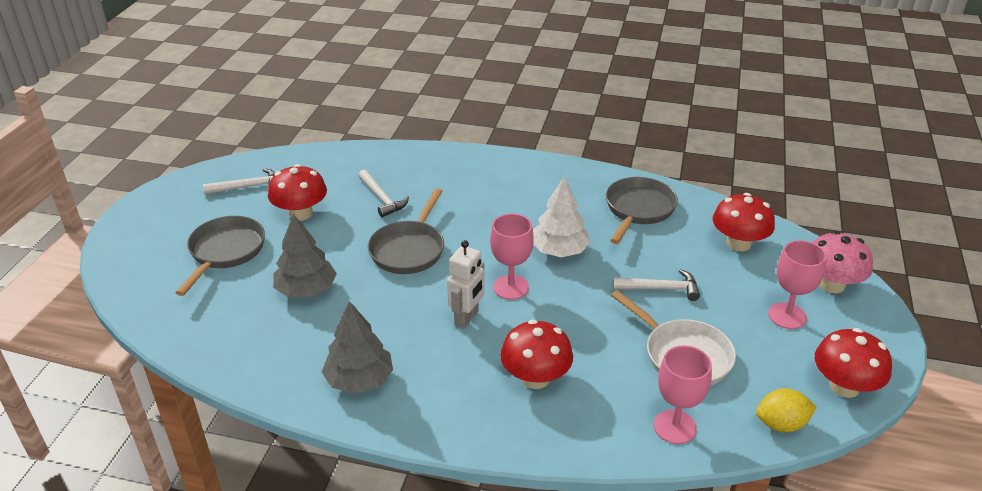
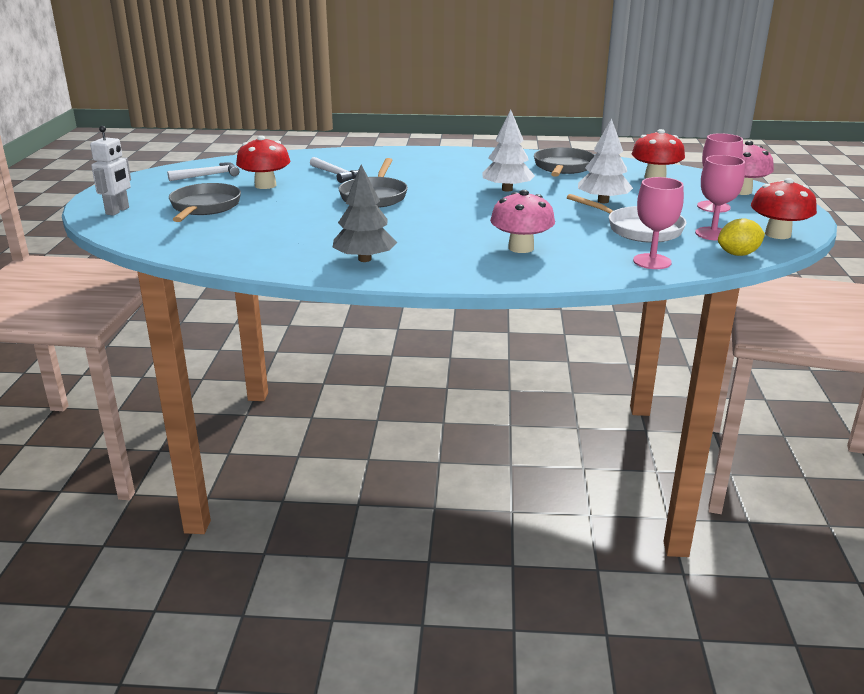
camera: 10 degrees left, 10 degrees down
grey tree [273,214,337,297] -> none
white robot [447,240,484,329] -> white robot moved to [90,126,131,216]
pink goblet [490,213,534,300] -> pink goblet moved to [695,155,745,241]
red mushroom [500,319,573,389] -> pink mushroom [490,190,555,253]
white hammer [613,269,700,301] -> white tree [578,118,633,203]

